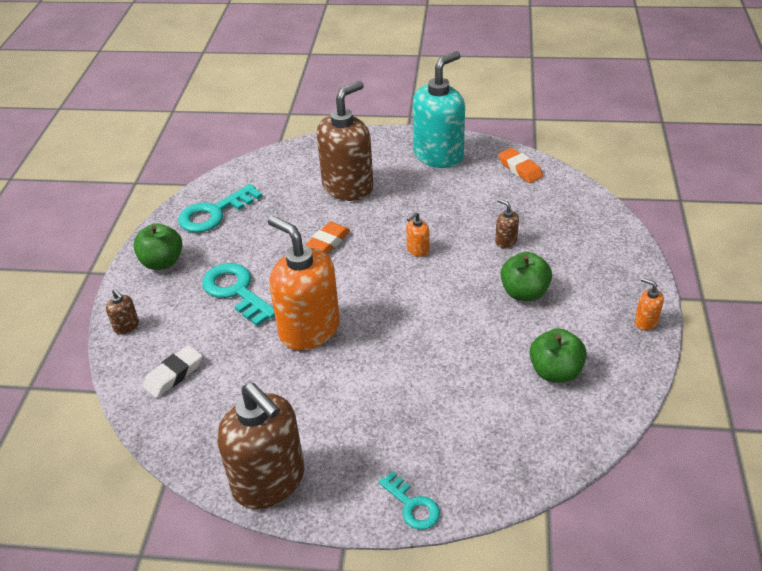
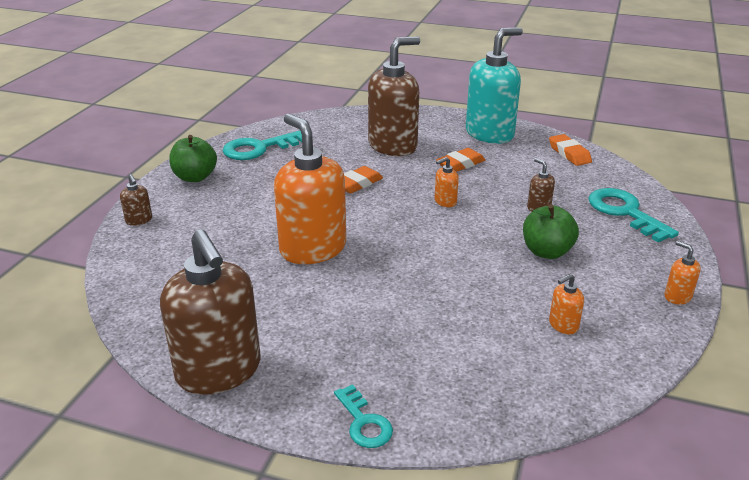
camera: 10 degrees right, 10 degrees down
white eraser [143,345,202,398] -> none
turquoise key [202,263,275,326] -> turquoise key moved to [589,188,679,243]
green apple [530,328,587,383] -> orange soap dispenser [549,274,584,334]
none -> orange eraser [436,148,485,172]

